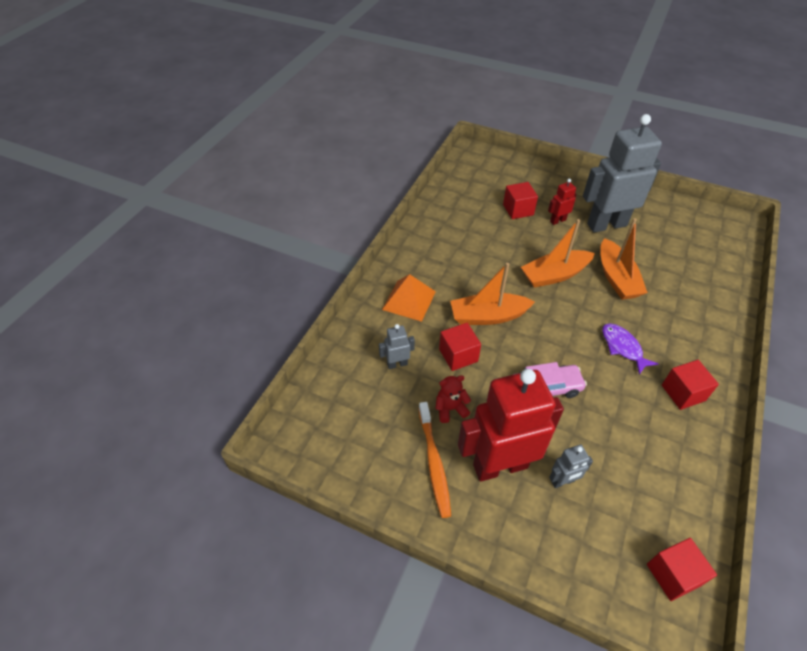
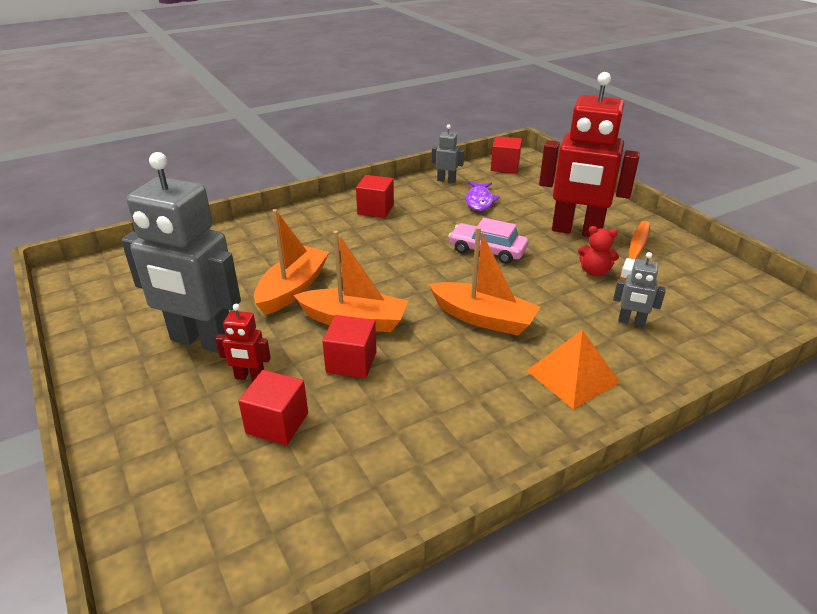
camera: 145 degrees left, 15 degrees down
red cube [439,323,481,371] -> red cube moved to [322,315,377,378]
grey robot [549,445,593,488] -> grey robot moved to [432,125,464,183]
purple fish [602,323,658,375] -> purple fish moved to [466,182,500,211]

